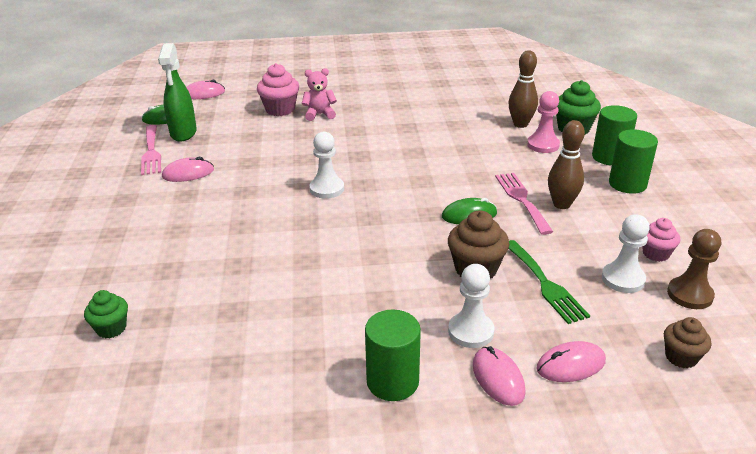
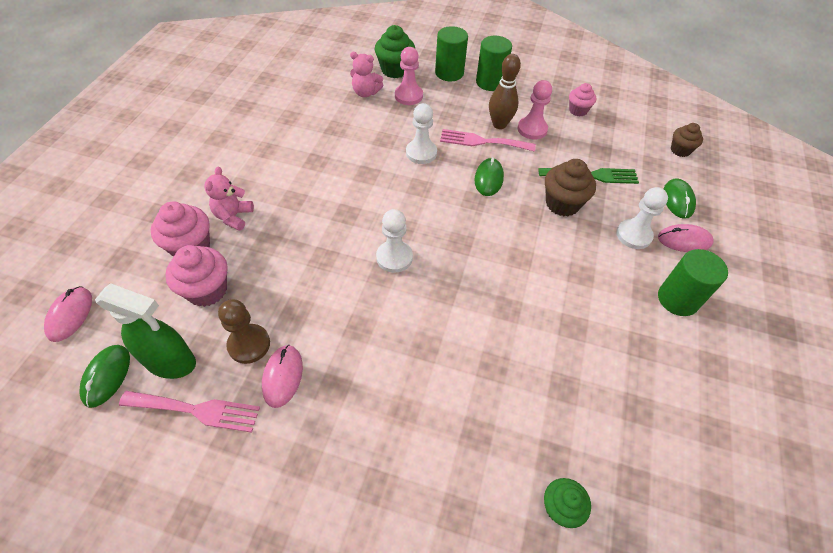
camera: 70 degrees left, 20 degrees up
brown bowling pin [509,50,538,128] -> pink teddy bear [350,52,383,97]
pink mouse [536,341,606,382] -> green mouse [664,178,696,219]
white pawn [602,214,650,293] -> white pawn moved to [406,103,437,164]
brown pawn [667,229,721,309] -> brown pawn moved to [218,299,270,364]
none -> pink cupcake [165,245,228,307]
none -> pink pawn [517,80,552,140]

